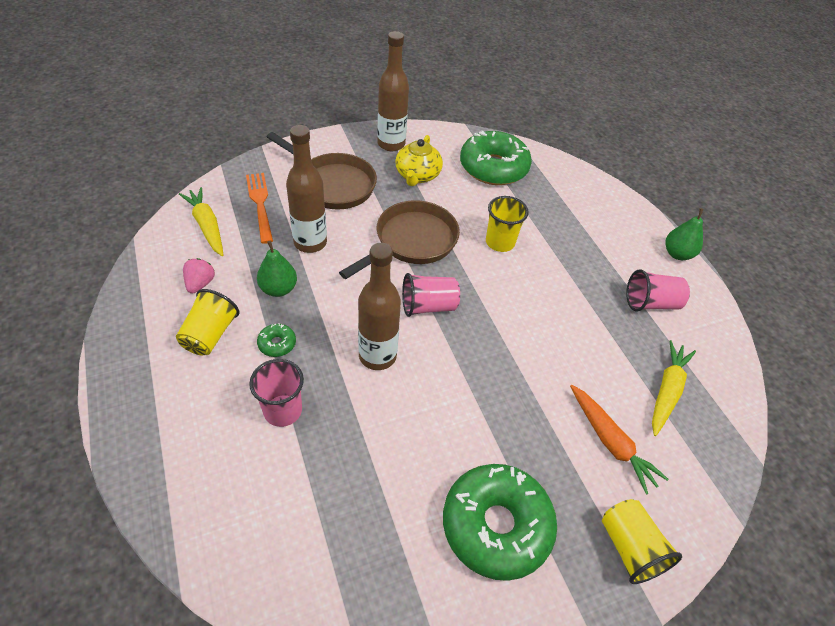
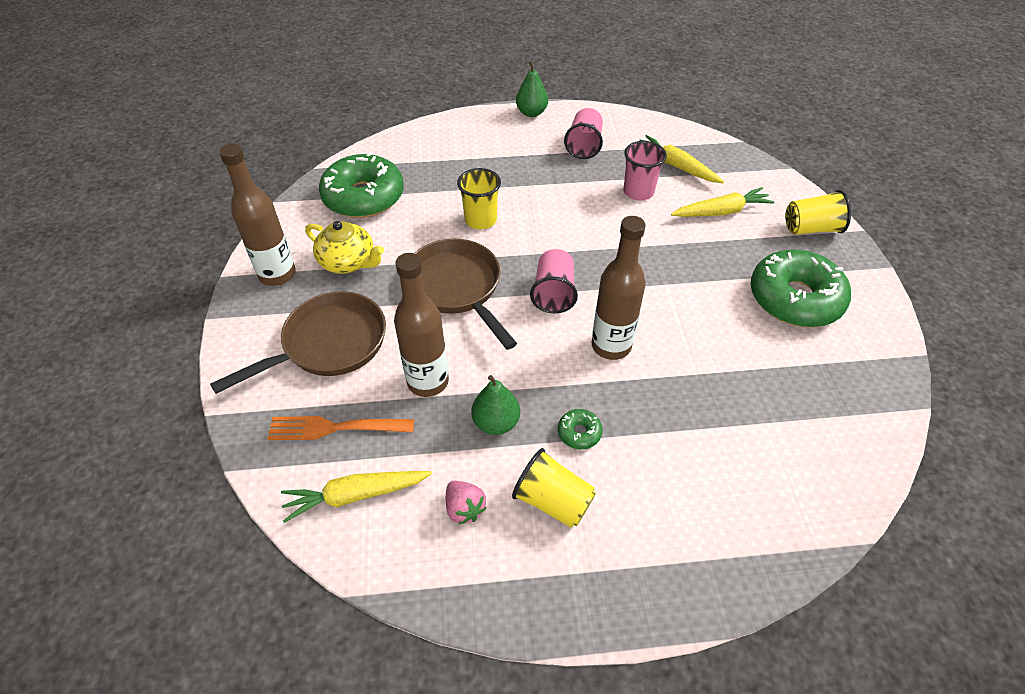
camera: 70 degrees left, 0 degrees up
pink strawberry [183,258,215,294] -> pink strawberry turned 150 degrees counterclockwise [446,481,487,525]
pink cup [249,359,304,427] -> pink cup moved to [623,141,667,200]
orange carrot [570,385,669,494] -> yellow carrot [671,187,774,217]

